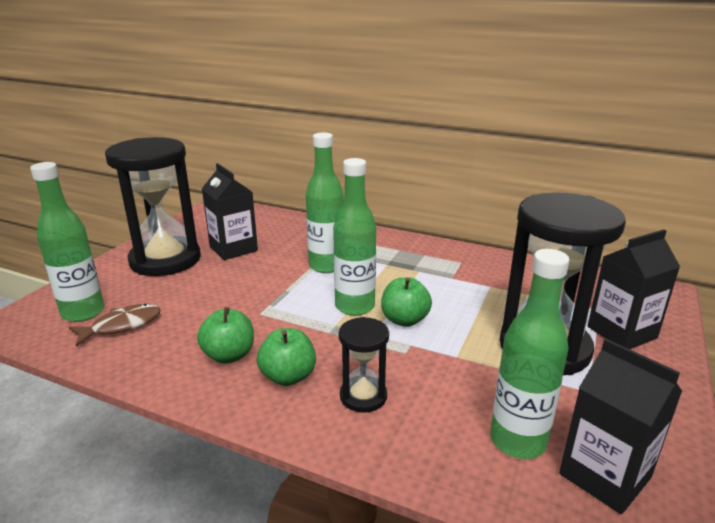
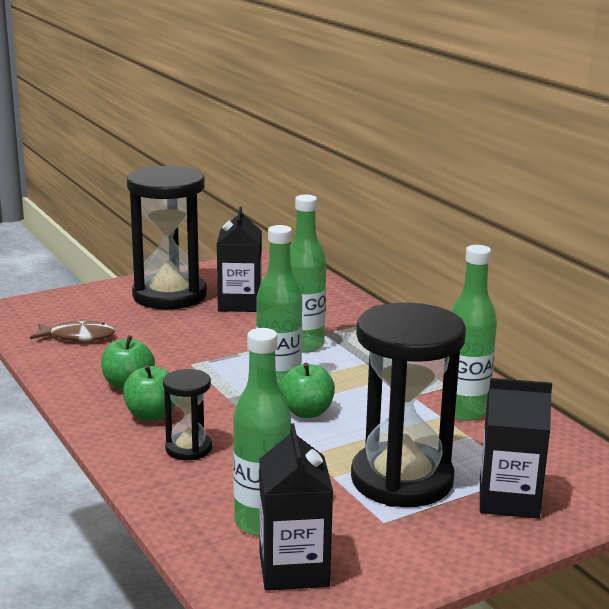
camera: 35 degrees right, 5 degrees down
green bottle [30,162,104,322] -> green bottle moved to [451,245,497,421]

